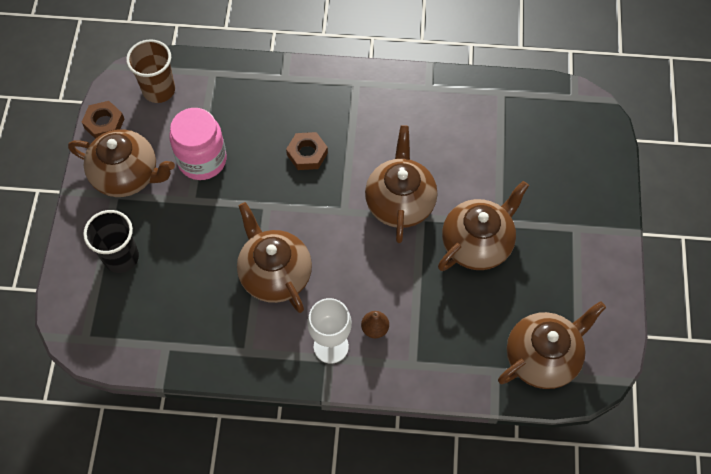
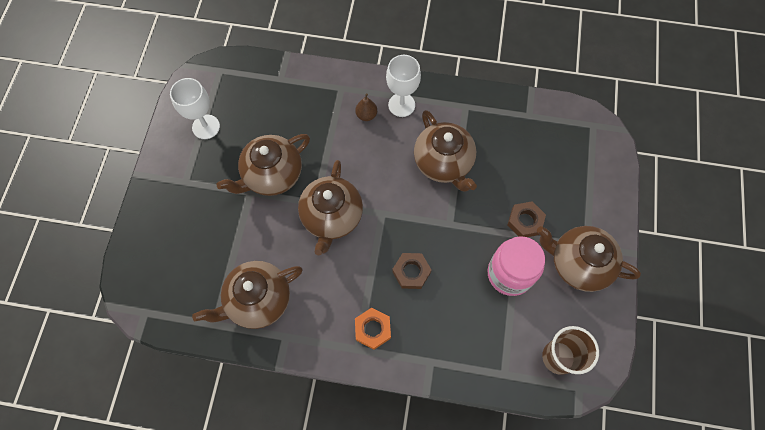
camera: 175 degrees left, 5 degrees up
brown nut [82,101,124,139] -> brown nut moved to [507,201,546,237]
black cup [83,210,139,273] -> none
brown teapot [498,301,606,389] -> brown teapot moved to [192,261,303,329]
none -> white goblet [170,78,220,139]
none -> orange nut [355,308,391,349]

